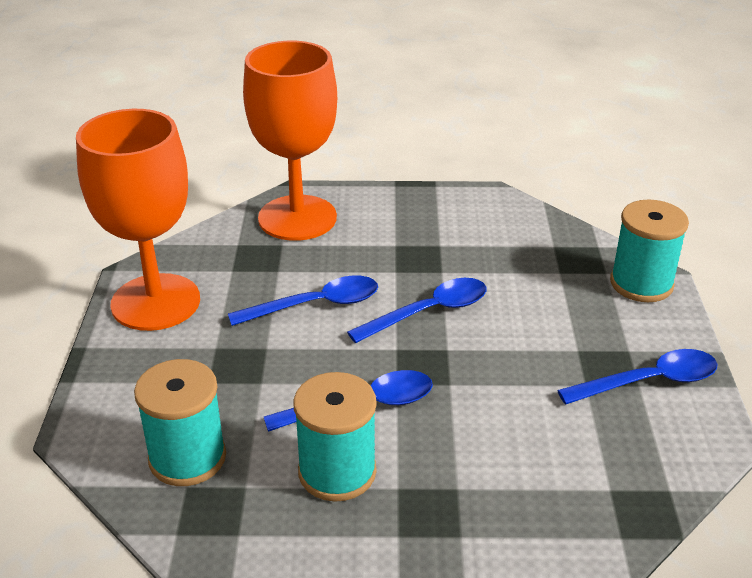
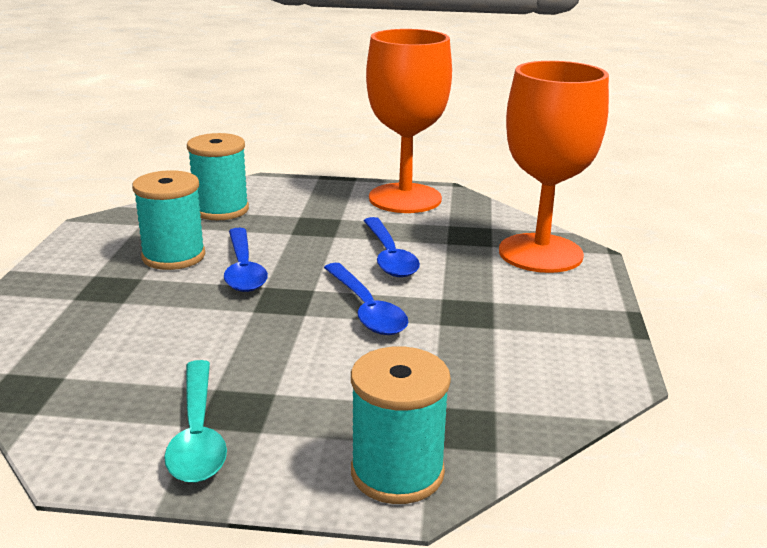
camera: 95 degrees right, 10 degrees down
blue spoon [557,349,717,405] -> turquoise spoon [164,360,227,483]

